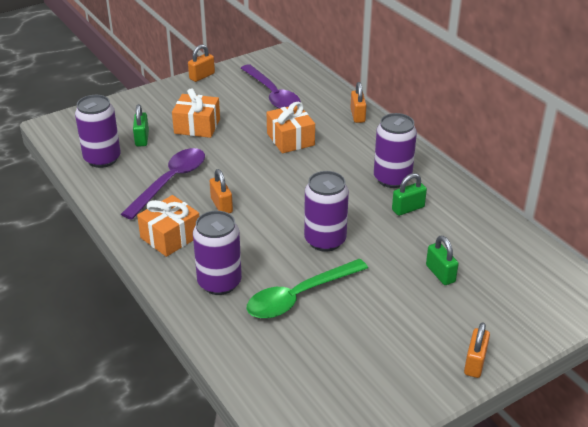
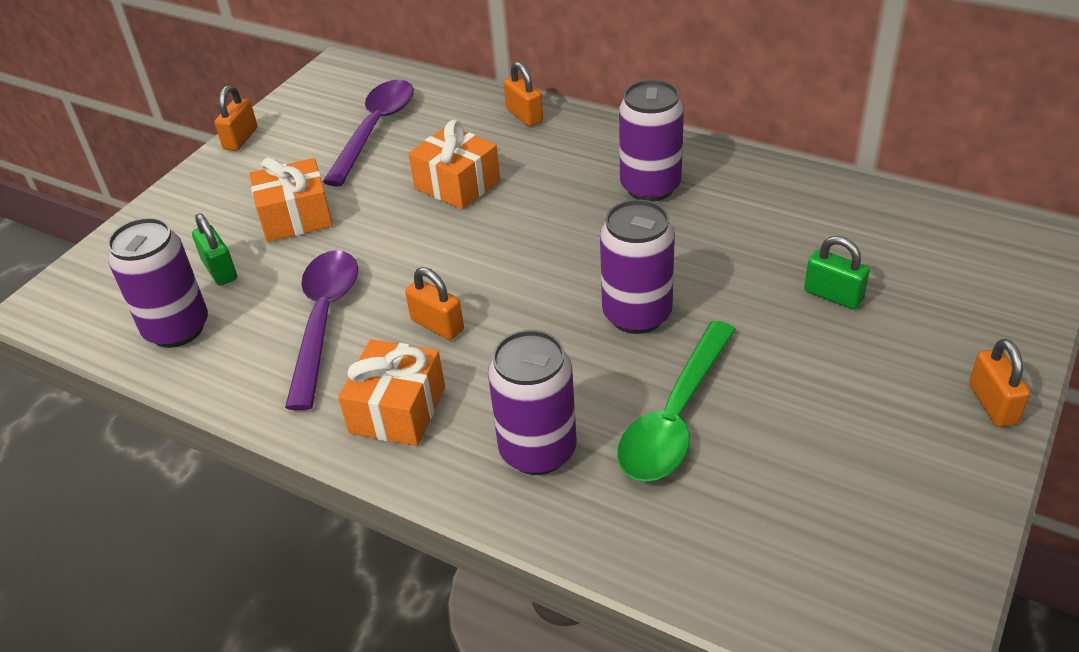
camera: 25 degrees left, 5 degrees up
purple spoon [241,64,301,109] -> purple spoon turned 105 degrees counterclockwise [323,80,414,187]
green padlock [392,173,427,216] -> none

